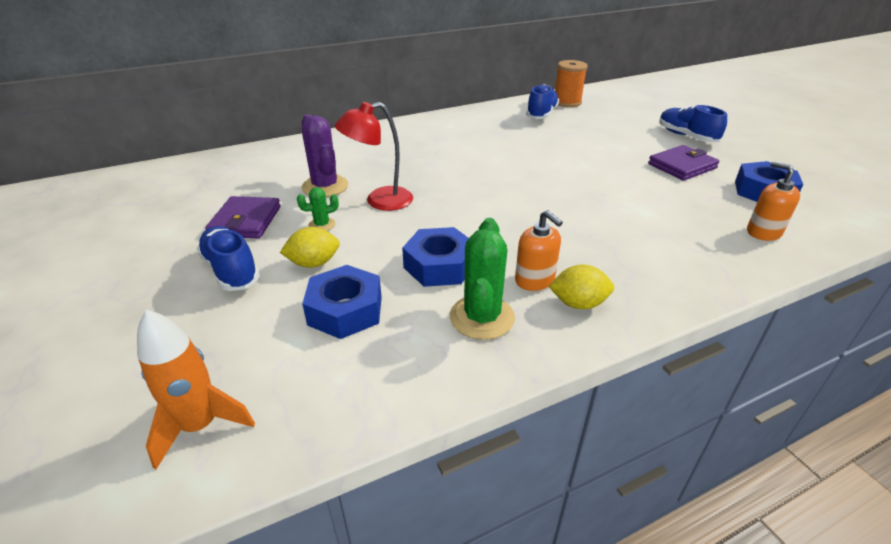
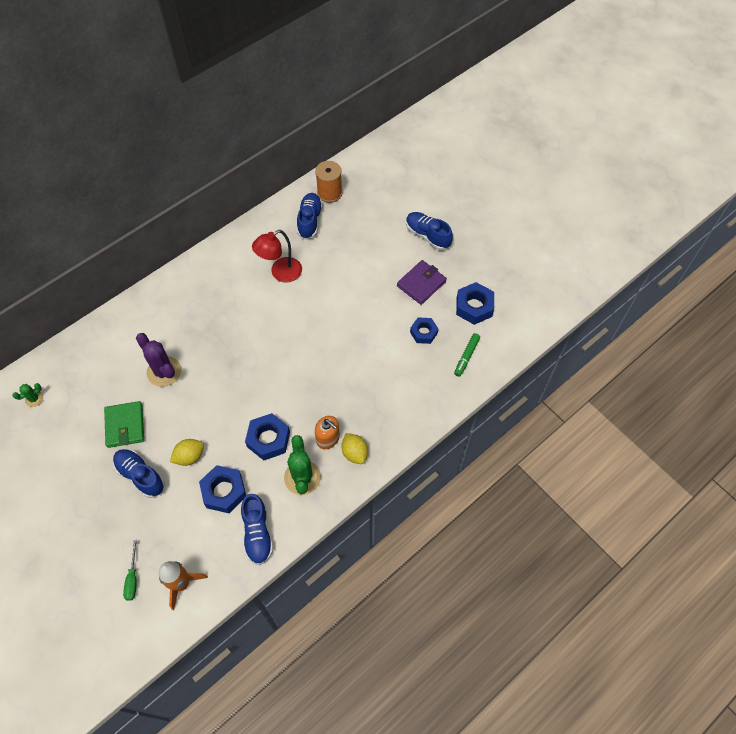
camera: 15 degrees left, 25 degrees up
purple wallet [206,196,281,238] -> green wallet [104,401,144,448]
green cactus [297,187,339,231] -> green cactus moved to [12,383,43,407]
red lamp [335,102,413,211] -> red lamp moved to [252,230,302,283]
yellow lemon [549,264,614,309] -> yellow lemon turned 75 degrees clockwise [342,433,368,464]
orange soap dispenser [747,161,800,241] -> green marker [454,333,480,377]
none -> green screwdriver [123,540,137,601]
none -> blue shoe [241,494,273,565]
none -> blue nut [410,317,438,344]

